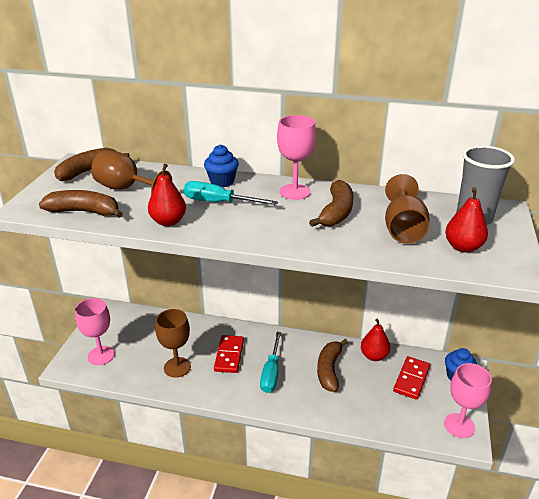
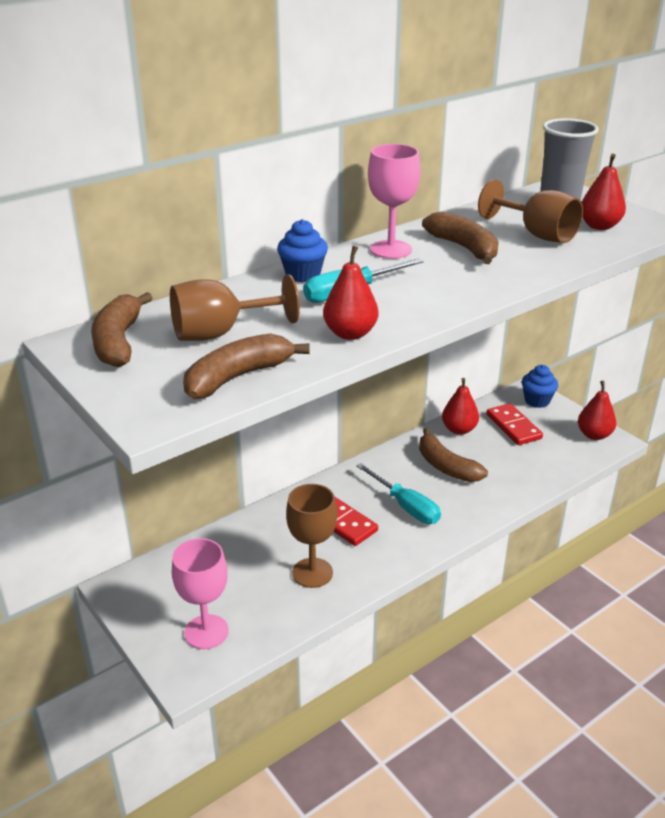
camera: 50 degrees left, 0 degrees up
pink goblet [444,363,492,438] -> red pear [578,381,616,440]

